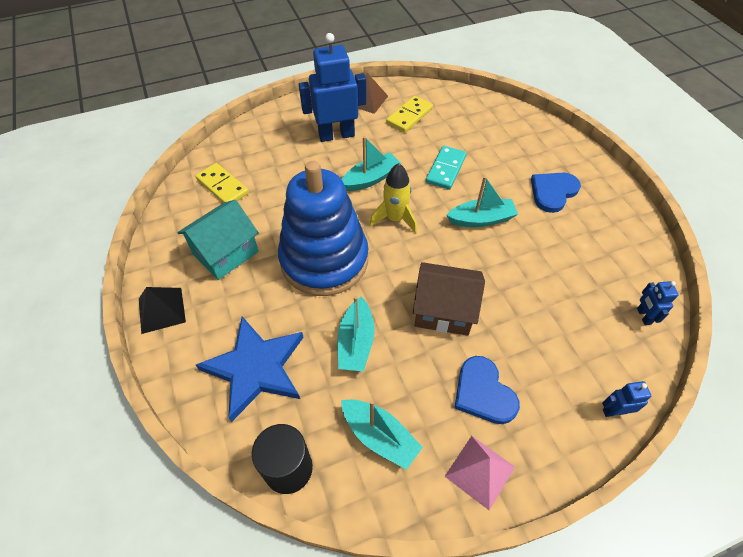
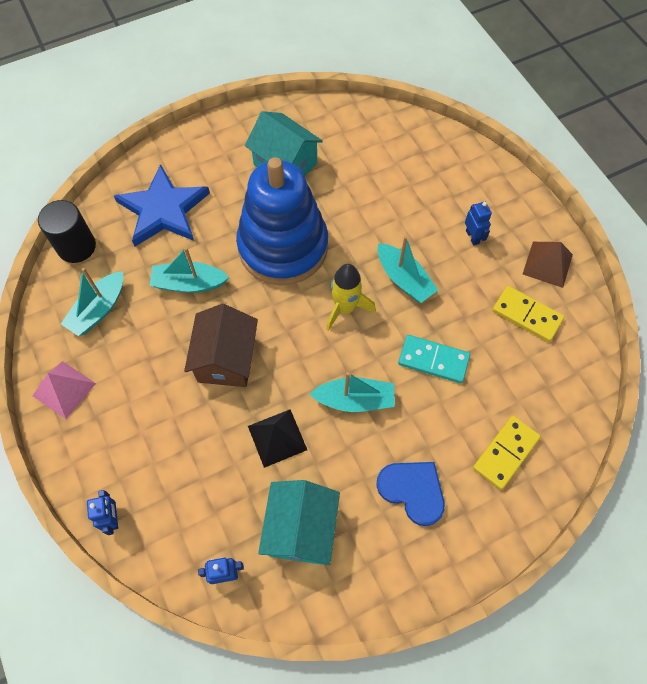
camera: 85 degrees right, 10 degrees up
black pyramid [139,287,186,334] -> black pyramid moved to [248,409,307,468]
yellow domino [195,163,249,203] -> yellow domino moved to [473,416,541,490]
blue robot [299,33,366,142] -> blue robot [465,202,492,246], size x0.45
turquoise boat [446,176,518,227] -> turquoise boat turned 75 degrees counterclockwise [310,372,395,412]
blue heart [455,356,520,424] -> none
none -> turquoise house [258,480,340,565]

